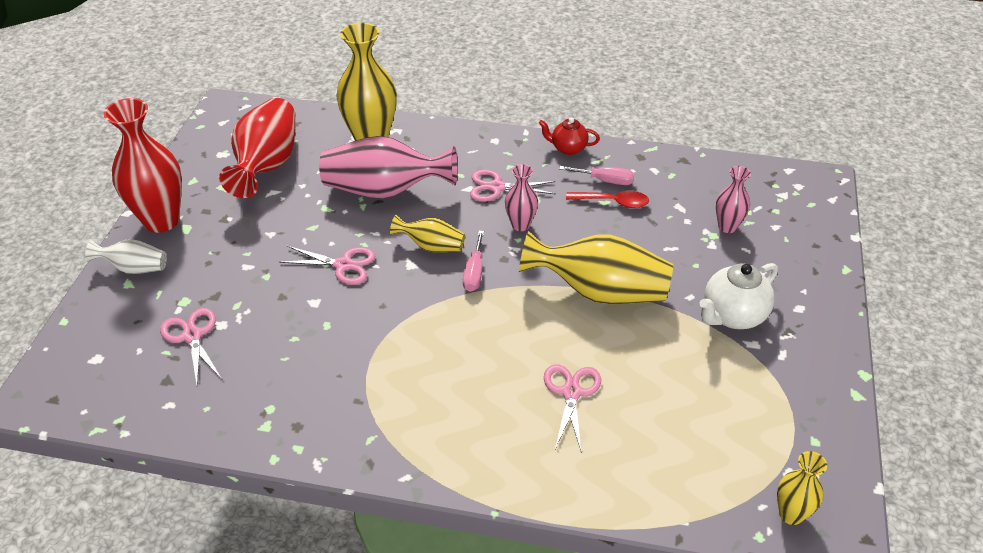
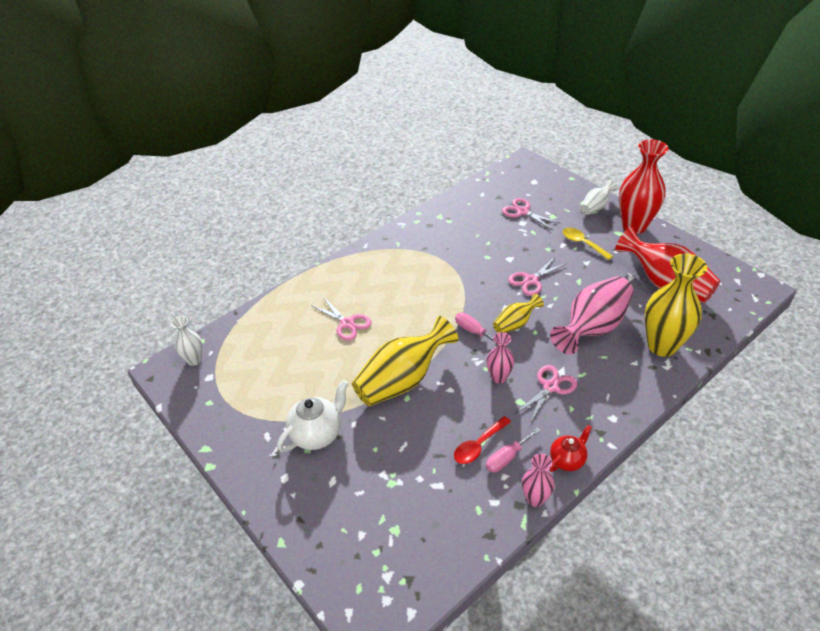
camera: 130 degrees right, 0 degrees up
pink scissors [160,308,222,385] -> pink scissors turned 150 degrees counterclockwise [502,198,561,230]
white teapot [699,263,778,329] -> white teapot turned 45 degrees clockwise [277,380,348,452]
pink vase [716,166,751,233] -> pink vase moved to [522,453,555,507]
yellow vase [777,451,827,525] -> white vase [171,316,202,366]
none -> yellow spoon [563,228,613,260]

